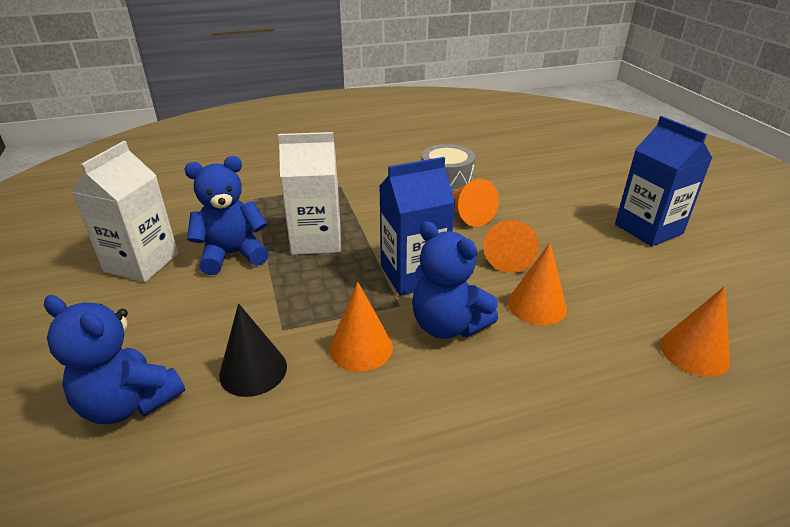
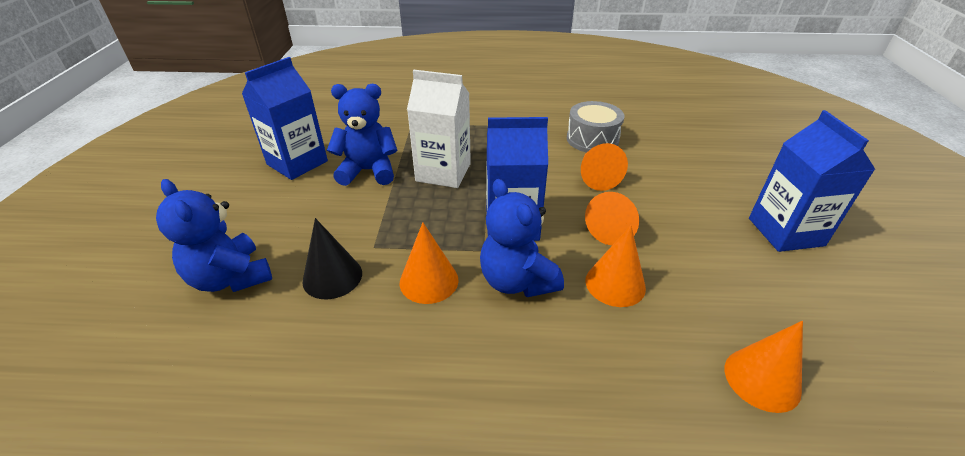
camera: 20 degrees right, 5 degrees up
white carton [71,141,178,282] -> blue carton [242,57,328,180]

